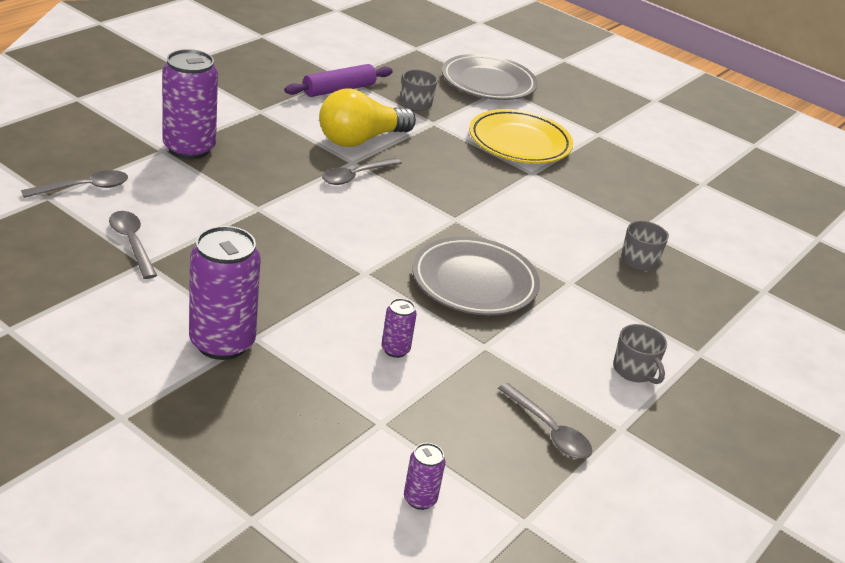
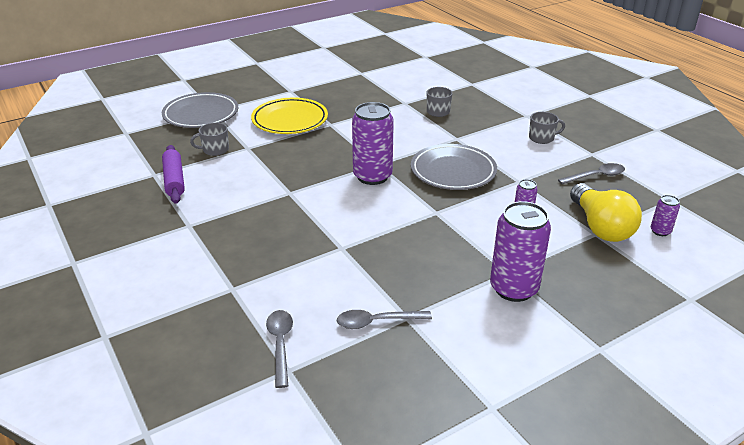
camera: 65 degrees left, 0 degrees up
purple can [162,49,218,159] -> purple can moved to [352,102,394,185]
yellow light bulb [319,89,416,147] -> yellow light bulb moved to [570,183,642,242]
grey spoon [322,158,402,185] -> none

